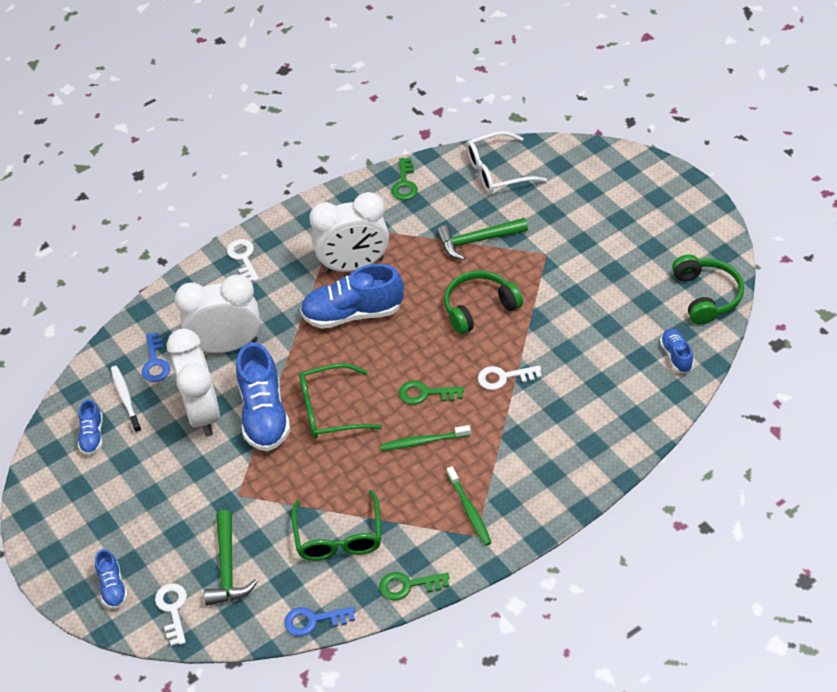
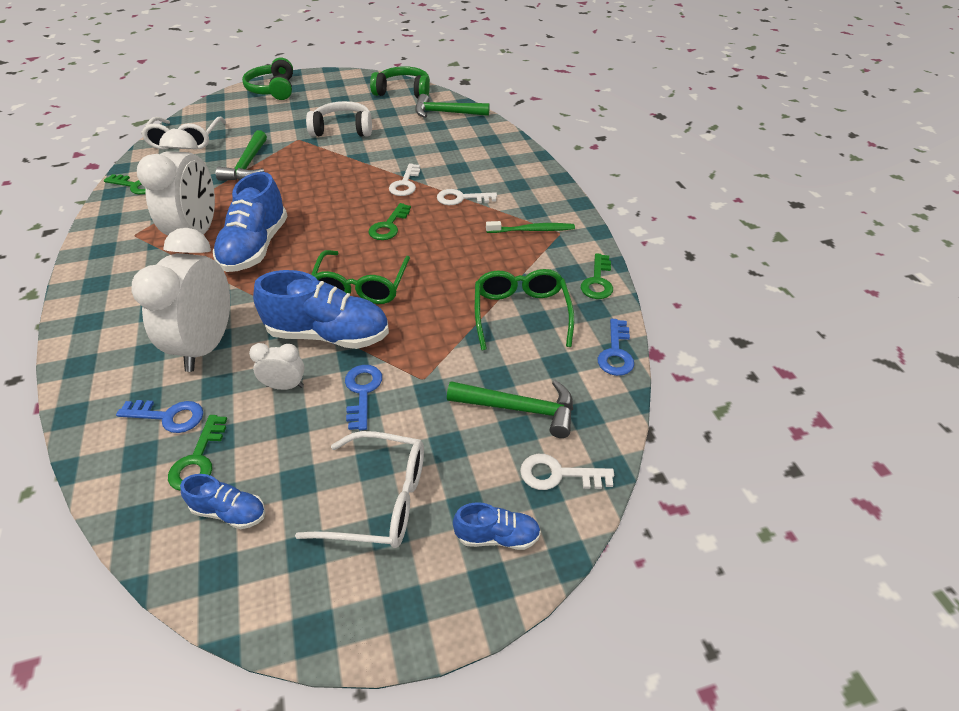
camera: 75 degrees left, 5 degrees down
white toothbrush [111,366,142,433] -> green key [168,415,227,491]
white clock [167,328,220,436] -> white clock [249,343,305,390], size x0.46
white key [227,239,259,282] -> white key moved to [437,189,497,205]
green glasses [291,490,381,561] -> green glasses turned 105 degrees counterclockwise [475,269,574,350]
green toothbrush [380,425,471,451] -> none
green headphones [444,270,523,335] -> green headphones moved to [242,57,293,100]
blue shoe [660,329,693,373] -> green hammer [415,94,490,118]
none -> white glasses [295,431,424,548]
none -> white headphones [306,101,372,136]
none -> blue key [345,365,382,430]

